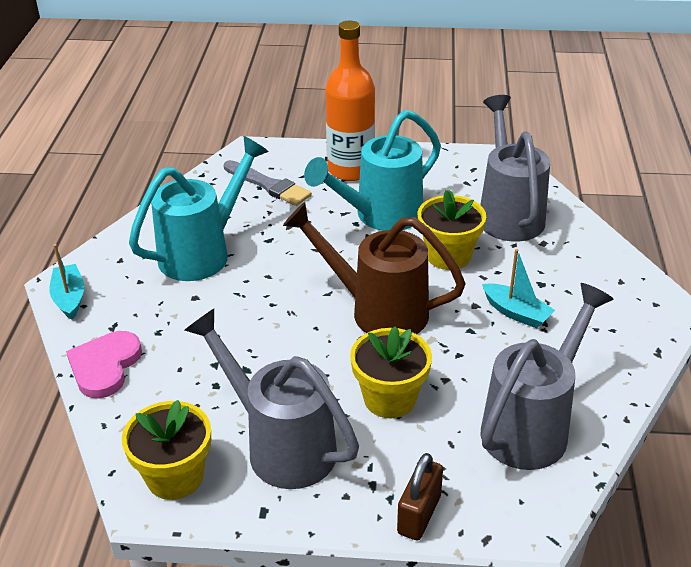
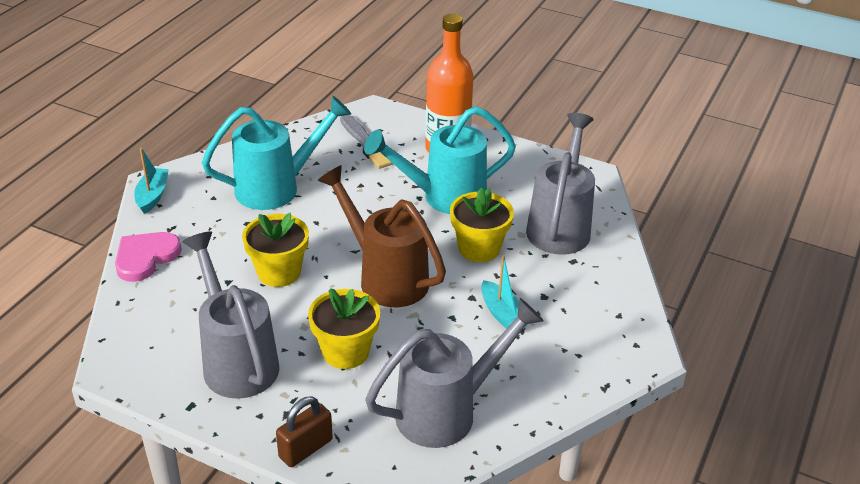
camera: 20 degrees right, 0 degrees up
yellow flower pot [122,400,211,500] -> yellow flower pot moved to [242,213,309,287]

